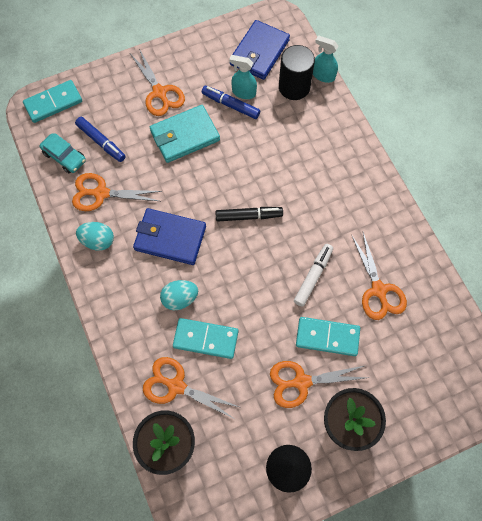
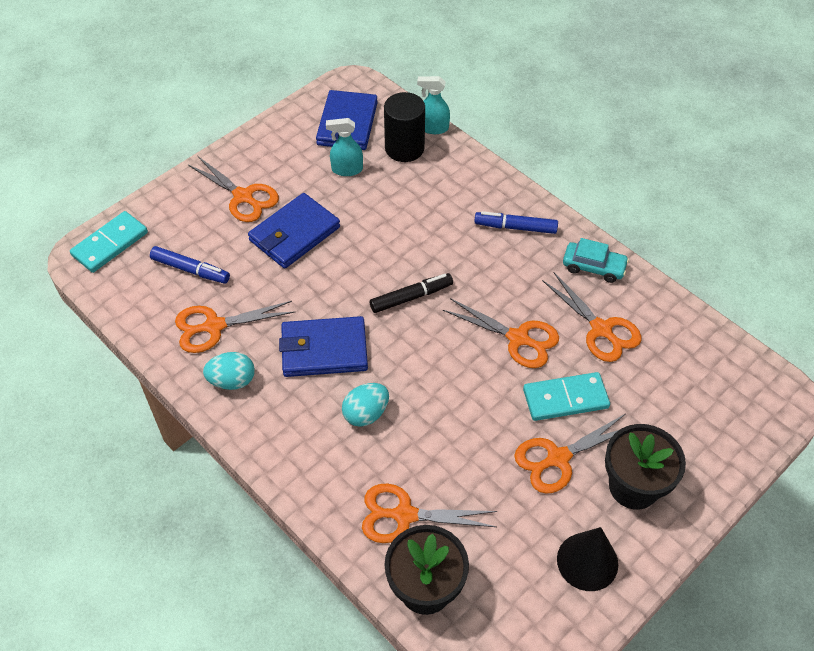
camera: 20 degrees left, 15 degrees down
turquoise car [40,133,86,173] -> turquoise car moved to [563,238,629,283]
turquoise wallet [150,105,220,163] -> blue wallet [248,193,340,269]
turquoise domino [173,318,238,359] -> none
blue marker [202,86,260,119] -> blue marker moved to [474,211,558,234]
white marker [294,244,333,307] -> orange scissors [443,298,559,368]

